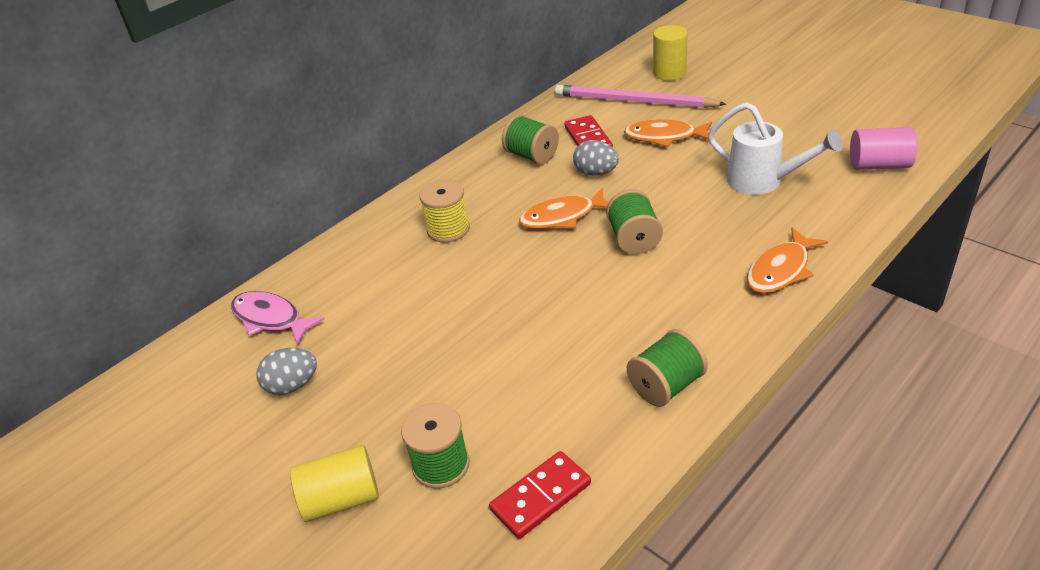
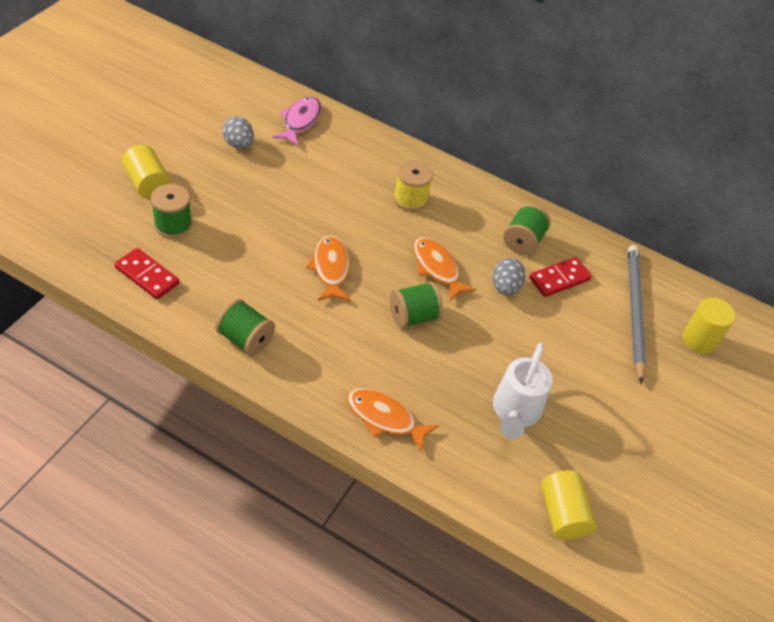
camera: 65 degrees right, 10 degrees up
pink pencil [555,85,726,108] -> grey pencil [628,245,646,384]
orange fish [624,119,712,147] -> orange fish moved to [306,235,350,301]
pink cylinder [850,127,917,170] -> yellow cylinder [541,470,596,540]

